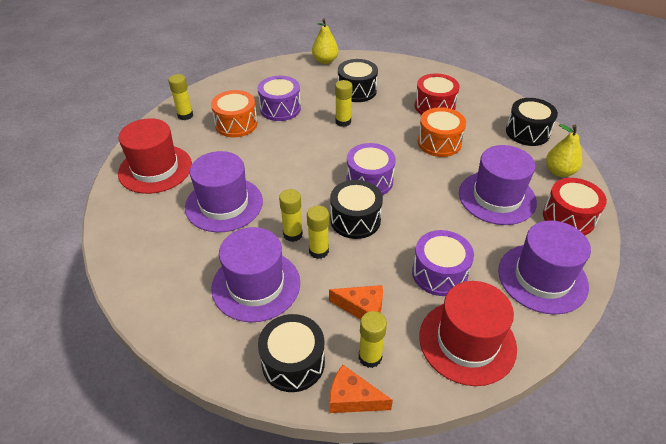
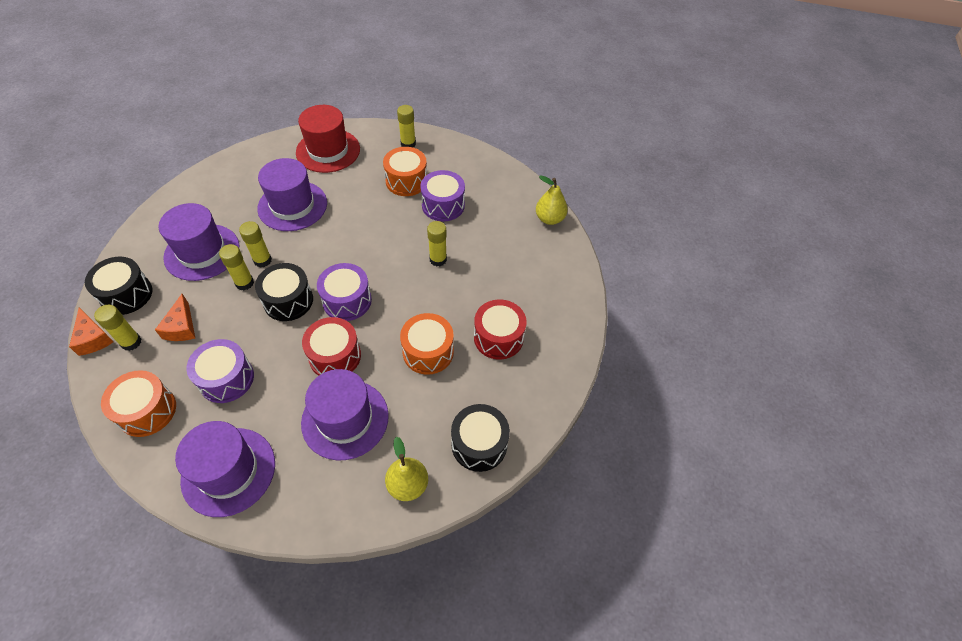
camera: 70 degrees right, 10 degrees up
orange cheese [330,365,393,413] -> orange cheese turned 150 degrees clockwise [69,308,113,356]
black drum [338,59,378,102] -> none
red hat [419,281,517,386] -> orange drum [101,370,176,437]
red drum [543,178,607,235] -> red drum moved to [302,317,361,376]

